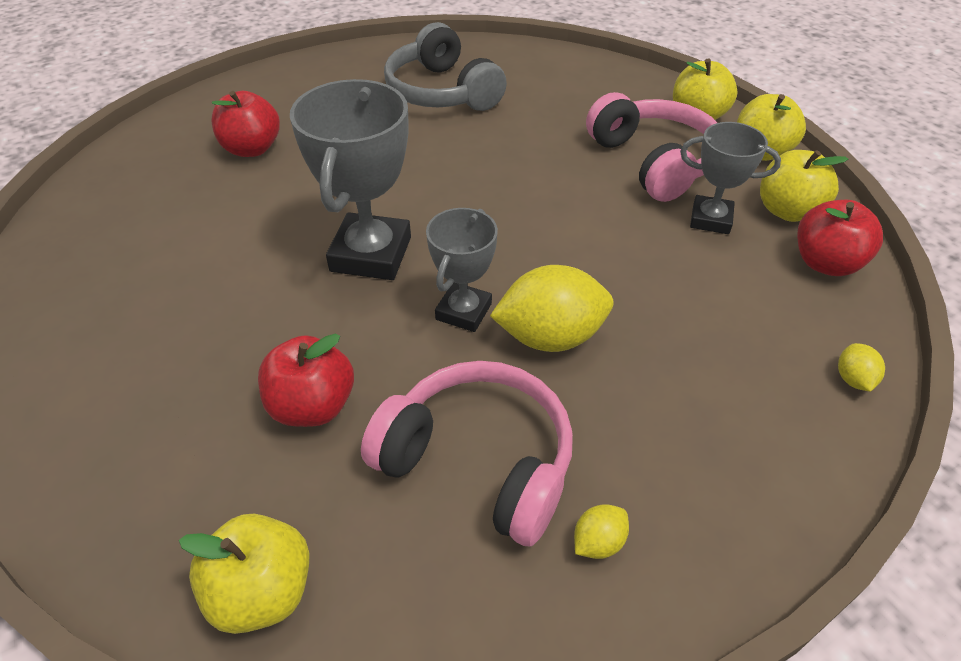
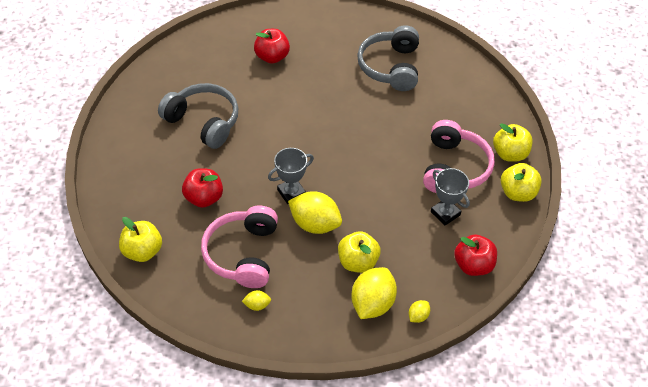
camera: 35 degrees right, 5 degrees up
grey trophy [290,79,411,280] -> none
pink headphones [361,361,573,547] -> pink headphones turned 150 degrees counterclockwise [201,206,278,288]
yellow apple [760,150,848,222] -> yellow apple moved to [338,231,381,273]
none -> grey headphones [158,83,238,149]
none -> yellow lemon [351,267,397,319]

